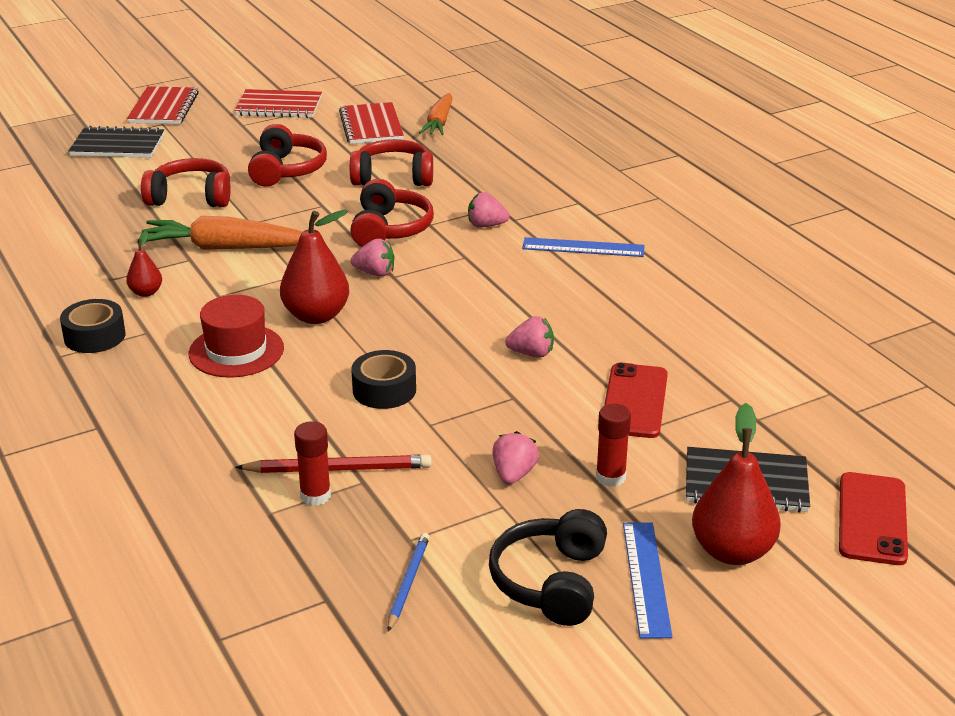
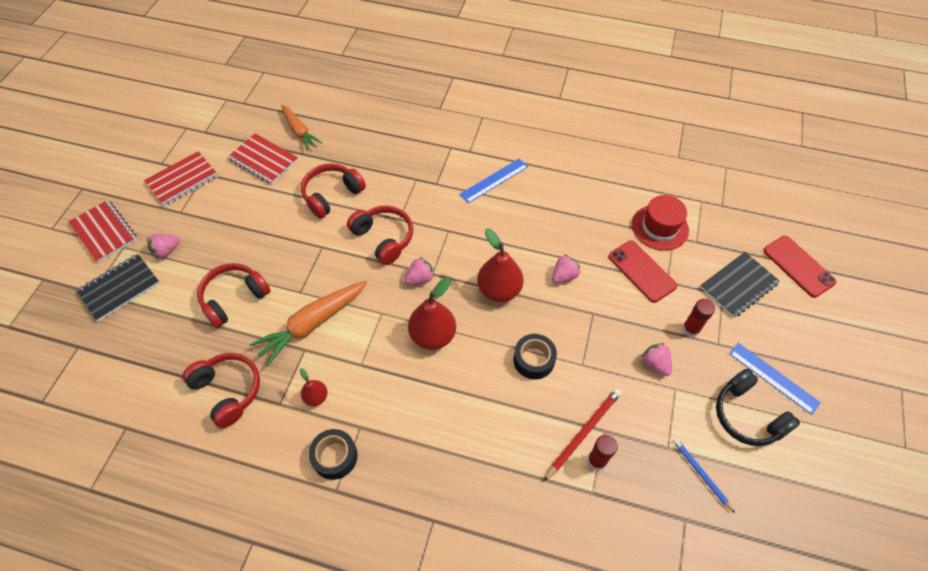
camera: 45 degrees left, 25 degrees up
red hat [189,295,284,377] -> red hat moved to [632,195,689,251]
red headphones [248,124,327,187] -> red headphones moved to [182,353,260,428]
pink strawberry [468,192,510,227] -> pink strawberry moved to [147,234,180,259]
red pear [692,403,781,565] -> red pear moved to [477,228,524,302]

